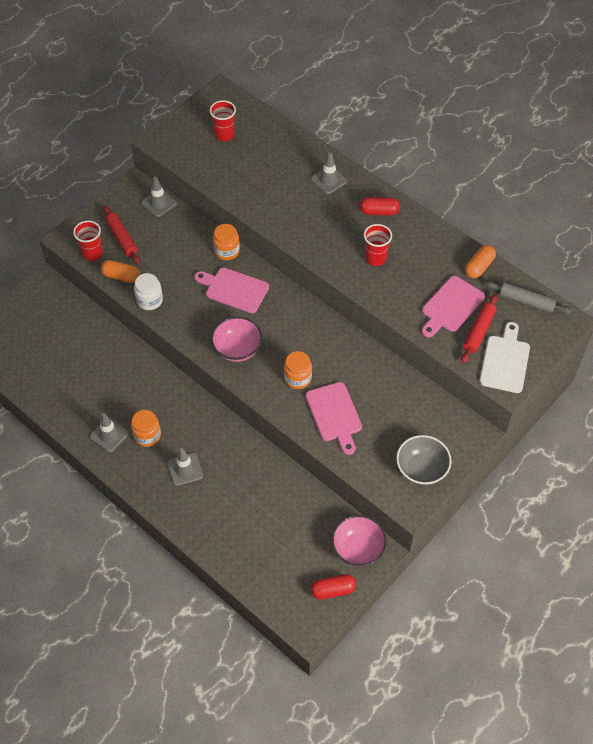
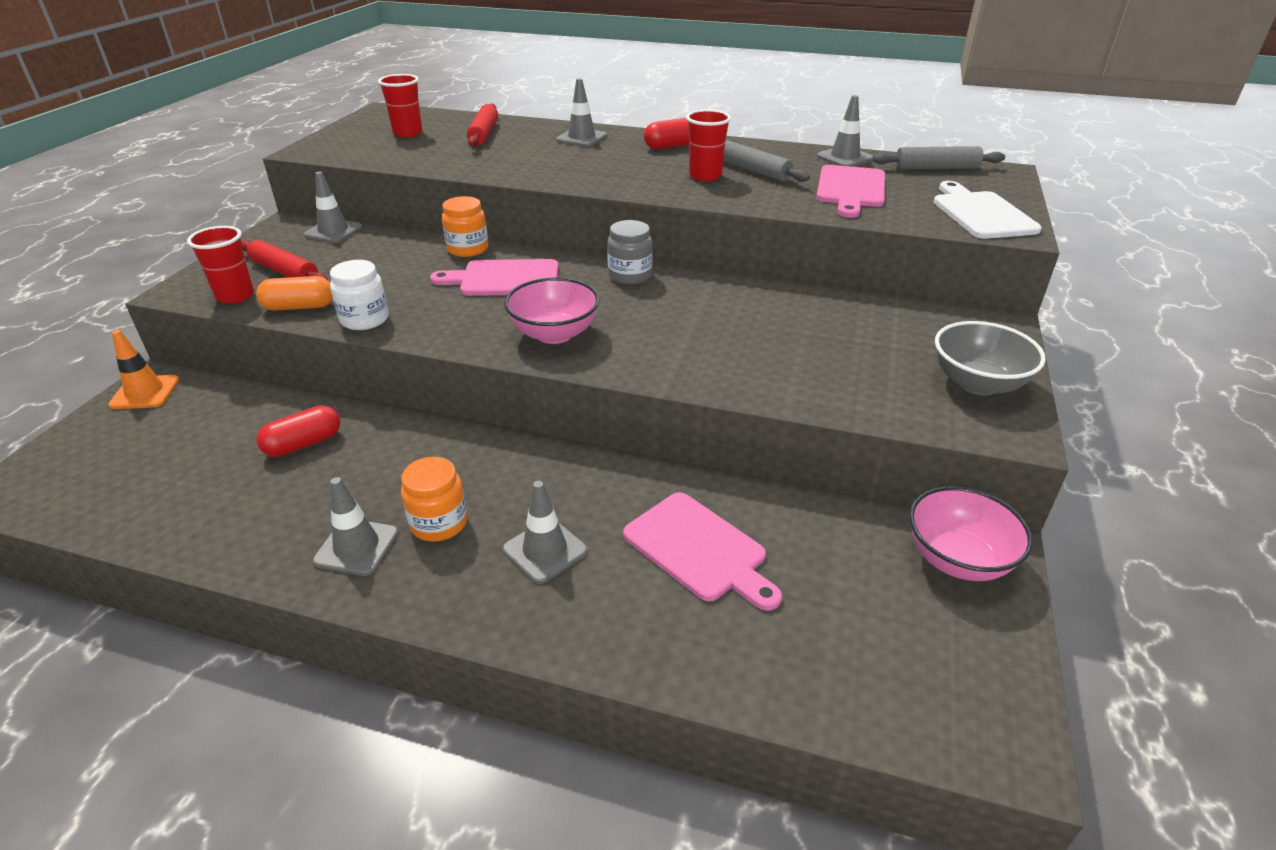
camera: 25 degrees left, 20 degrees down
orange jar [284,351,312,389] -> none
pink cutting board [306,382,362,455] -> pink cutting board moved to [623,492,782,611]
red capsule [311,574,356,600] -> red capsule moved to [256,405,340,457]
red rolling pin [461,293,498,363] -> red rolling pin moved to [467,103,498,147]
orange capsule [465,245,496,278] -> grey traffic cone [817,95,873,167]
none -> orange traffic cone [108,330,180,409]
none -> grey jar [607,220,653,284]
none -> grey rolling pin [723,140,810,182]

